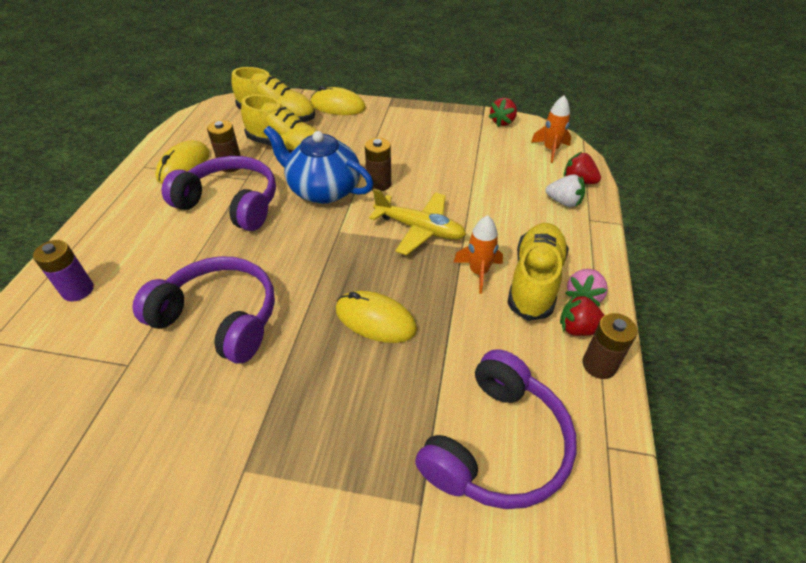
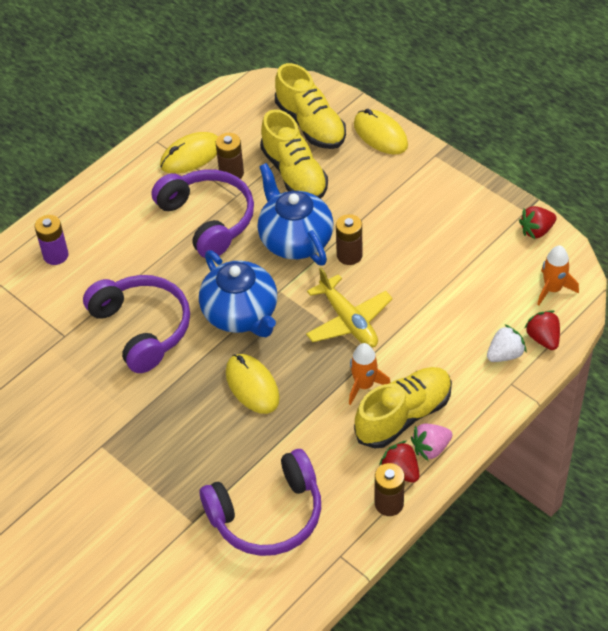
camera: 35 degrees right, 5 degrees up
white strawberry [546,174,585,207] -> white strawberry turned 90 degrees counterclockwise [487,324,526,362]
none -> blue teapot [199,250,277,337]

